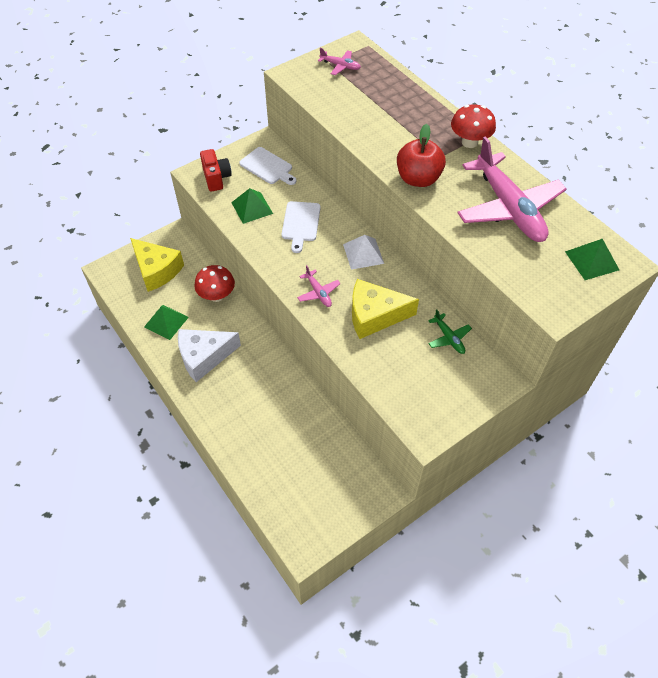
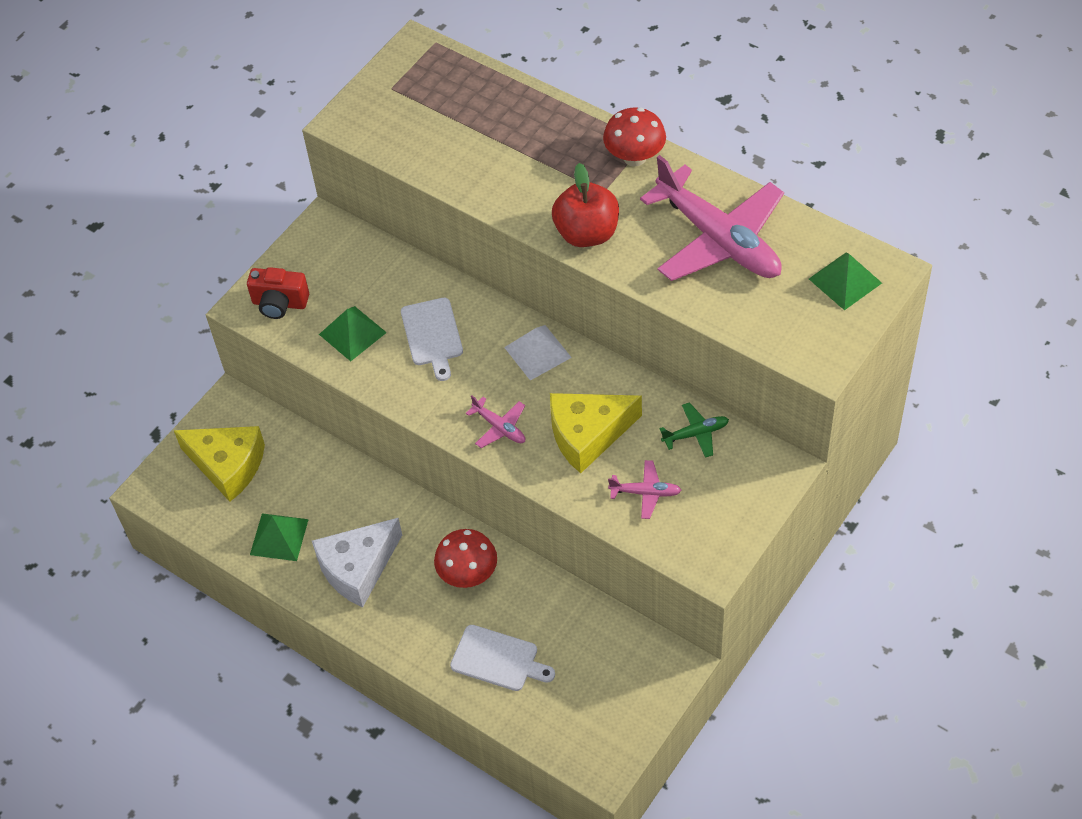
camera: 15 degrees left, 0 degrees up
red mushroom [194,265,235,302] -> red mushroom moved to [434,529,497,588]
red camera [200,149,232,192] -> red camera turned 135 degrees clockwise [247,267,309,319]
white cutting board [239,147,296,185] -> white cutting board moved to [450,625,555,691]
pink plane [318,48,361,75] -> pink plane moved to [608,460,682,519]
green plane [428,309,472,354] -> green plane turned 60 degrees counterclockwise [659,402,729,458]

